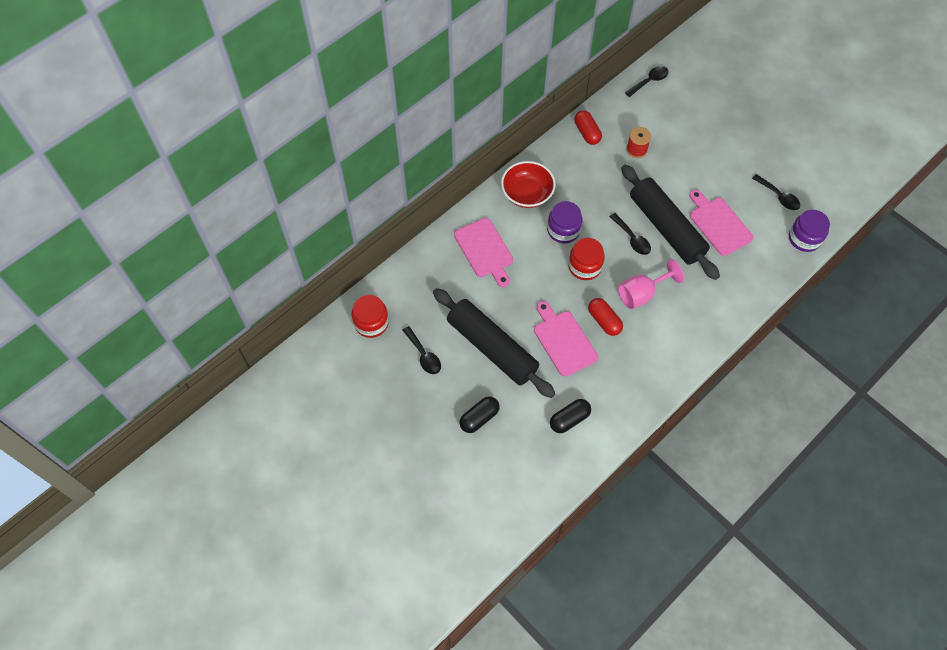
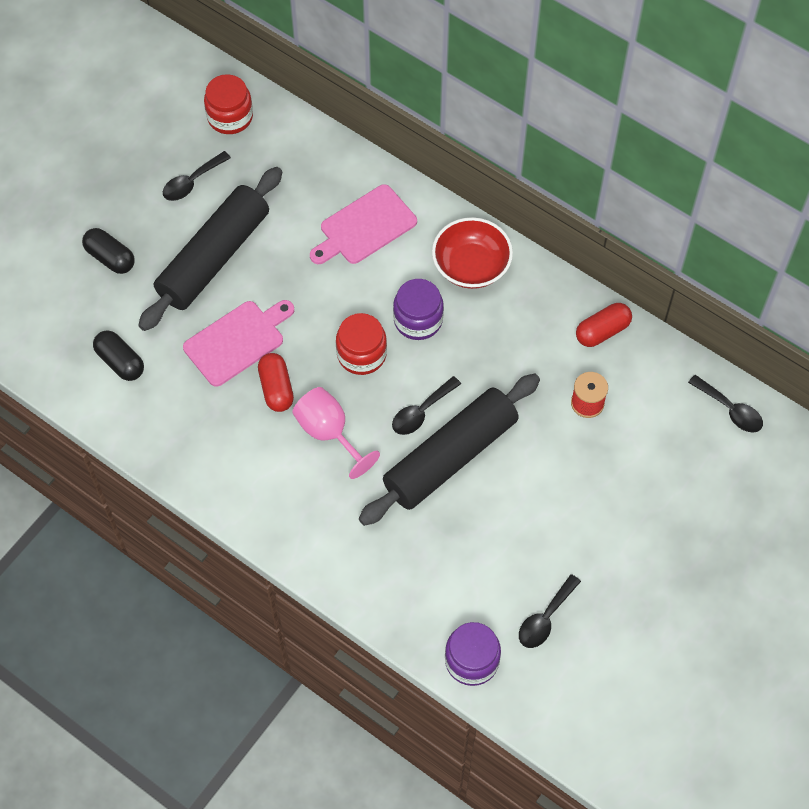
camera: 80 degrees right, 0 degrees up
red capsule [588,298,623,336] -> red capsule turned 60 degrees counterclockwise [258,353,294,412]
pink cutting board [689,190,754,256] -> none

